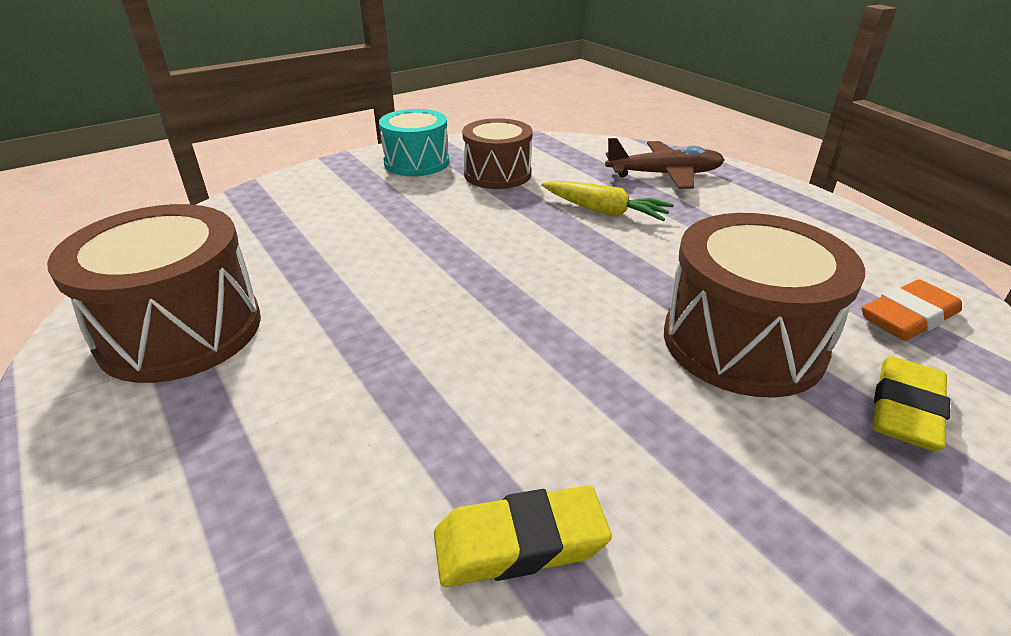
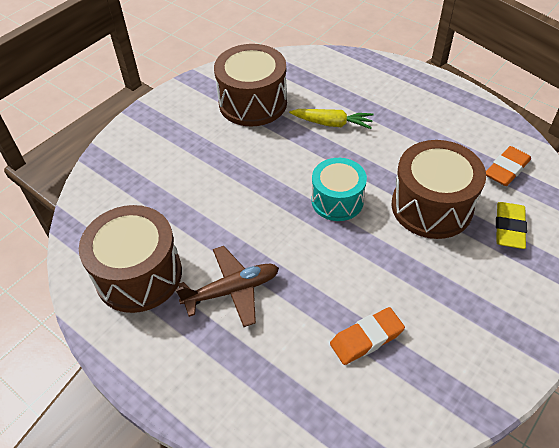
camera: 15 degrees left, 15 degrees up
turquoise drum [379,109,449,176] -> turquoise drum moved to [311,158,367,221]
yellow eraser [434,485,612,587] -> orange eraser [330,307,405,365]
brown drum [462,118,532,189] -> brown drum [214,44,287,126], size x1.52
brown plane [605,138,724,189] -> brown plane moved to [176,246,279,327]

